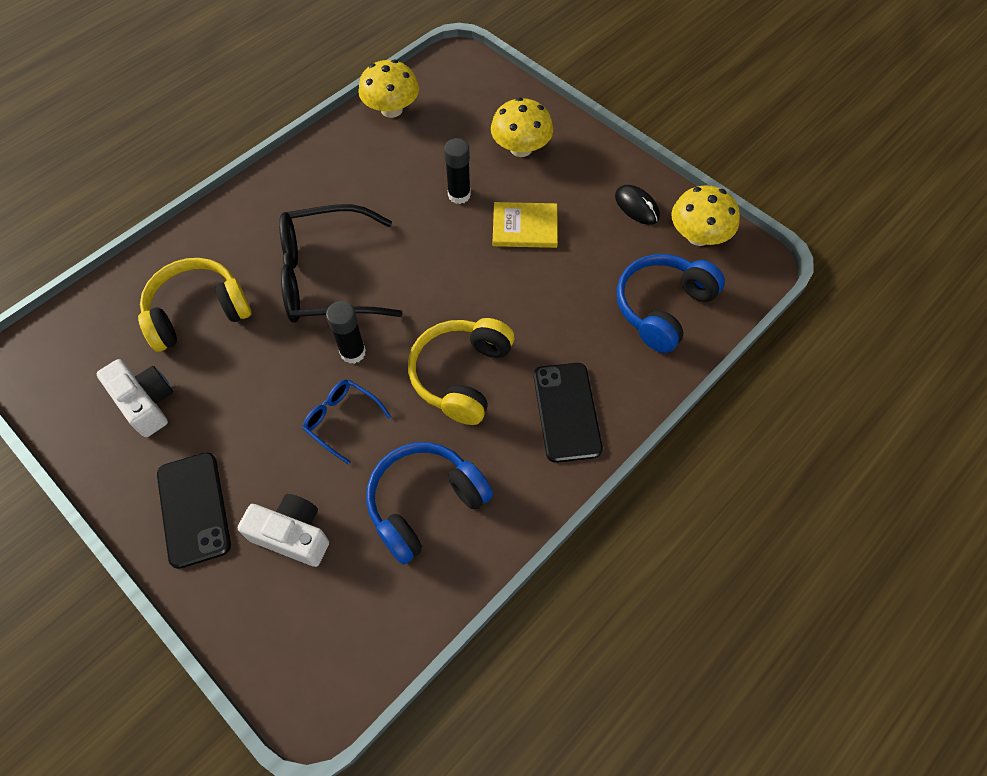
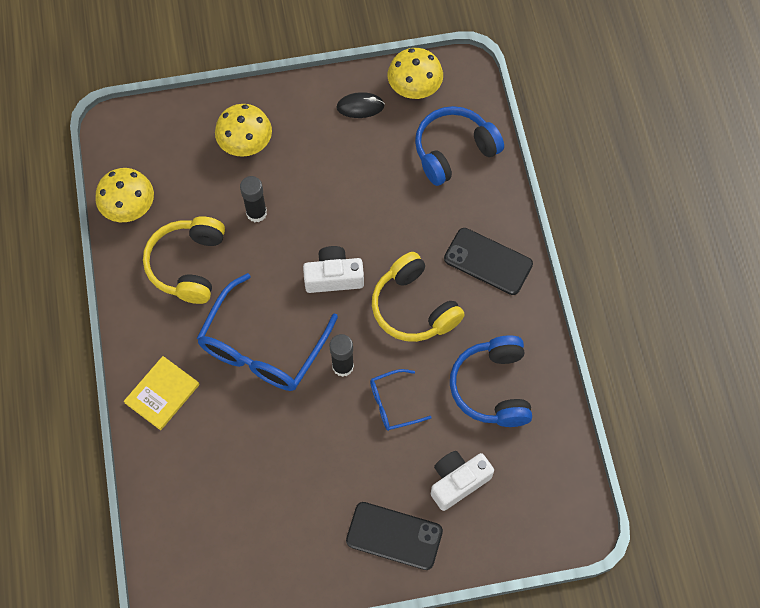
camera: 55 degrees left, 5 degrees up
white camera [97,359,173,437] -> white camera moved to [303,246,364,293]
yellow headphones [138,258,251,352] -> yellow headphones moved to [143,216,225,304]
black glasses [279,204,403,323] -> blue glasses [197,273,338,391]
yellow book [493,202,558,248] -> yellow book moved to [124,356,200,430]
blue headphones [617,254,725,353] -> blue headphones turned 75 degrees clockwise [415,106,504,186]

